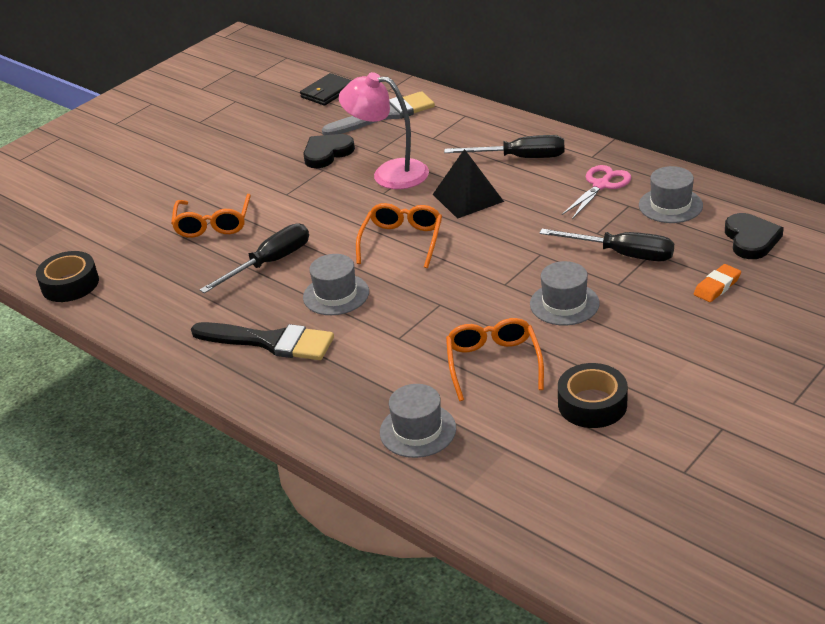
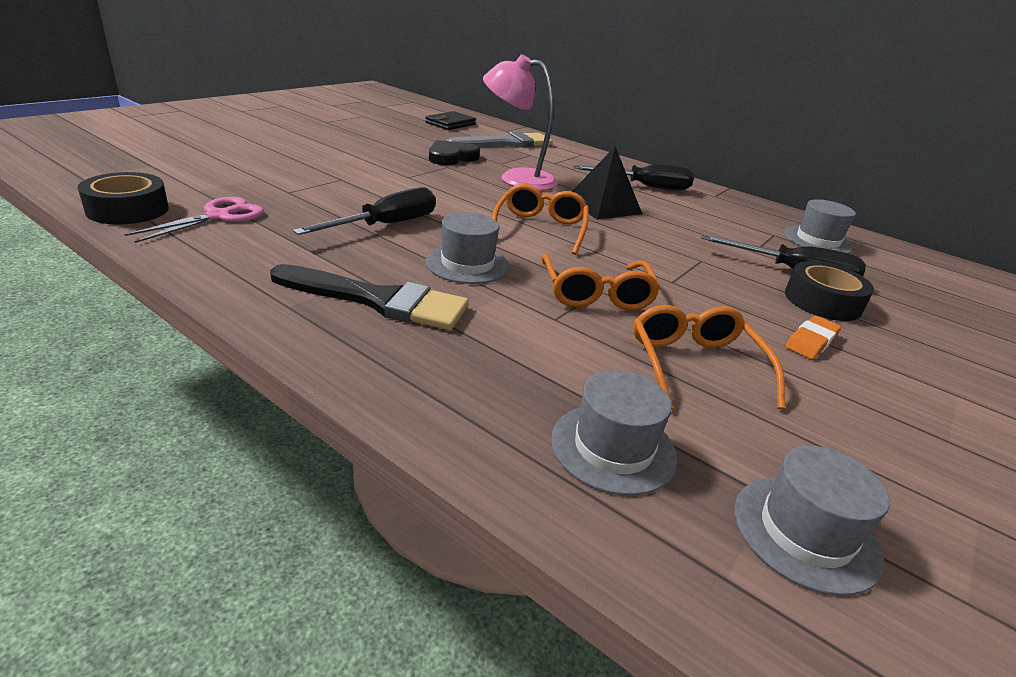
camera: 10 degrees left, 5 degrees down
orange glasses [171,194,251,238] -> orange glasses moved to [542,254,660,311]
grey hat [530,261,600,326] -> grey hat moved to [734,446,890,596]
black tape [558,363,628,428] -> black tape moved to [785,261,874,321]
pink scissors [562,165,631,219] -> pink scissors moved to [124,197,264,243]
orange eraser [694,264,741,302] -> orange eraser moved to [785,316,841,360]
black heart [725,213,784,259] -> none

